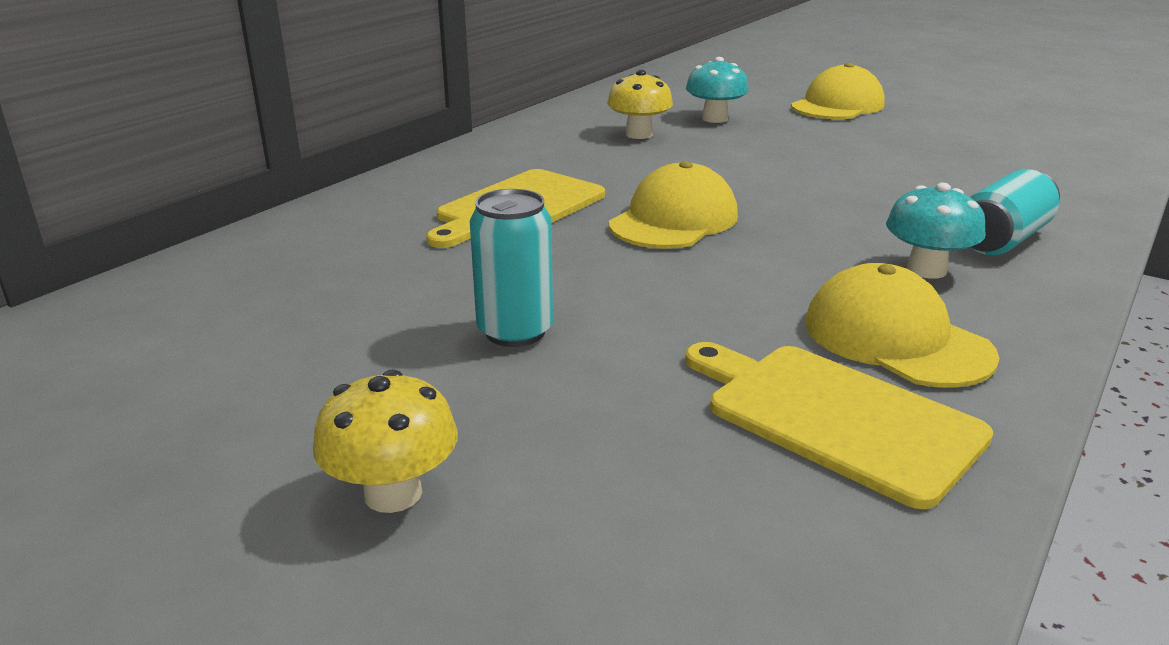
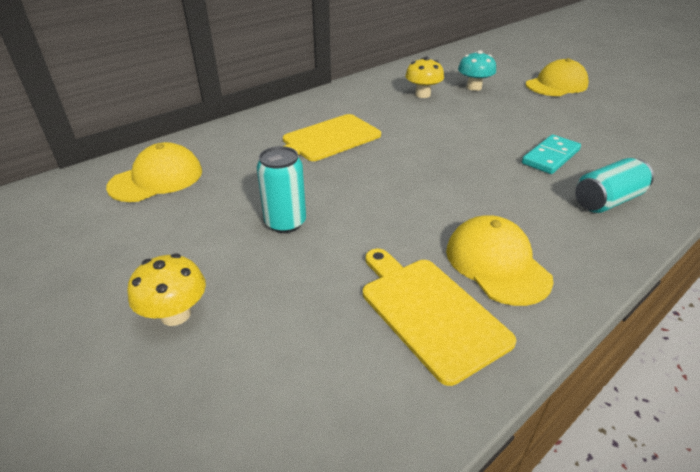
camera: 15 degrees right, 10 degrees up
yellow cap [609,161,738,249] -> yellow cap moved to [106,142,202,202]
turquoise mushroom [886,183,986,279] -> none
none -> turquoise domino [522,134,581,174]

